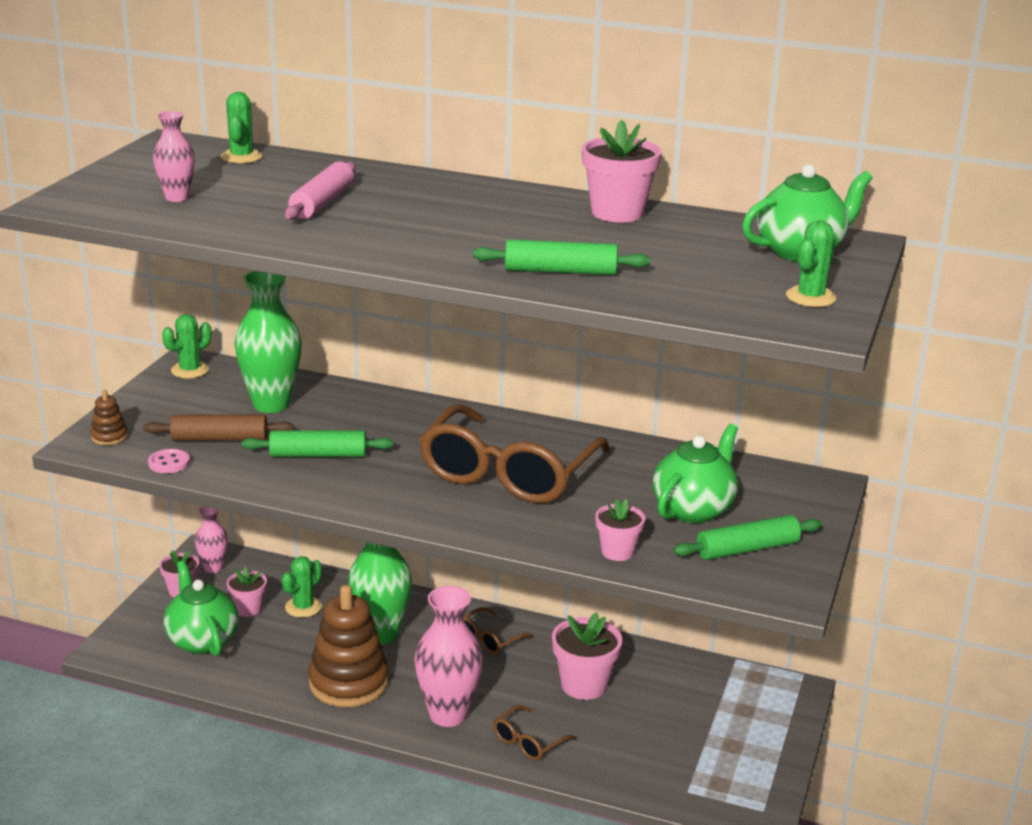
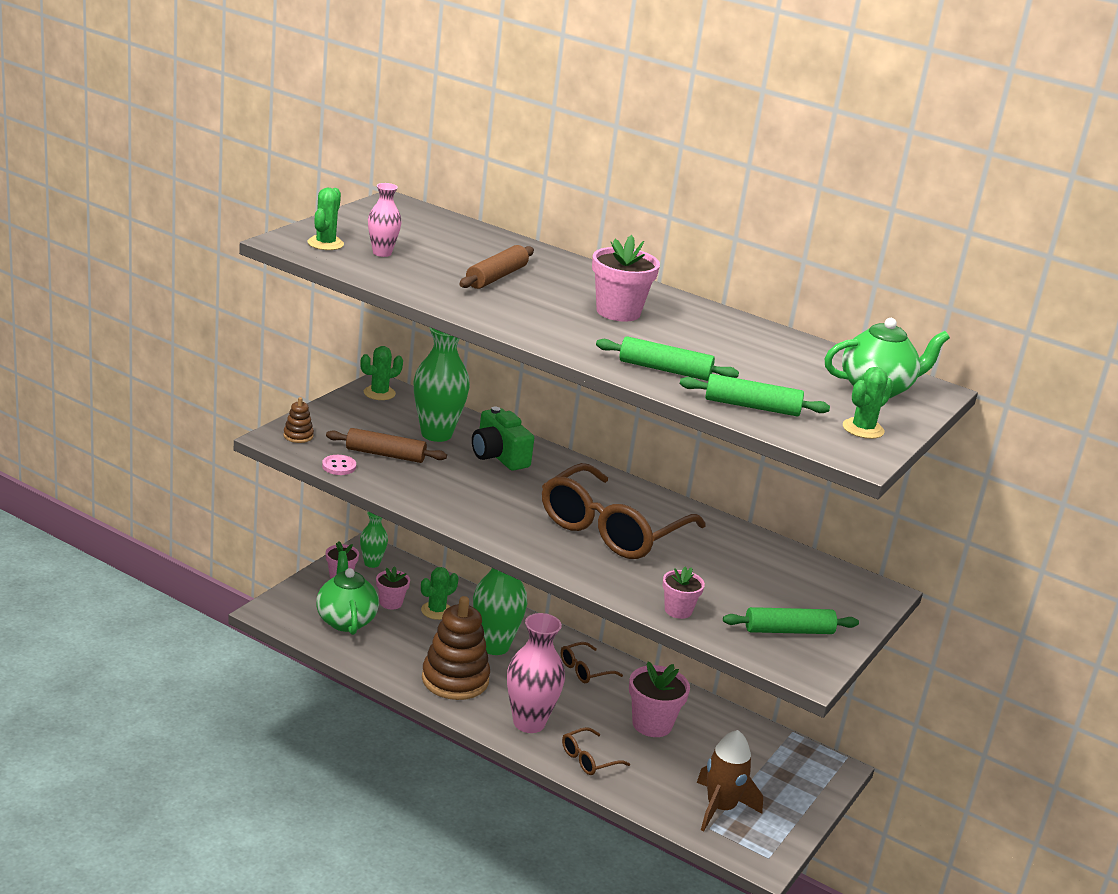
camera: 10 degrees right, 0 degrees up
pink vase [195,506,228,573] -> green vase [360,512,388,568]
green cactus [221,92,262,163] -> green cactus moved to [308,188,344,250]
green rolling pin [242,430,393,457] -> green rolling pin moved to [680,374,830,416]
pink rolling pin [285,161,356,219] -> brown rolling pin [459,245,534,289]
pink flower pot [582,120,662,222] -> pink flower pot moved to [592,235,660,322]
green teapot [653,424,738,523] -> none
none -> green camera [472,407,534,471]
none -> brown rocket [697,730,763,832]

